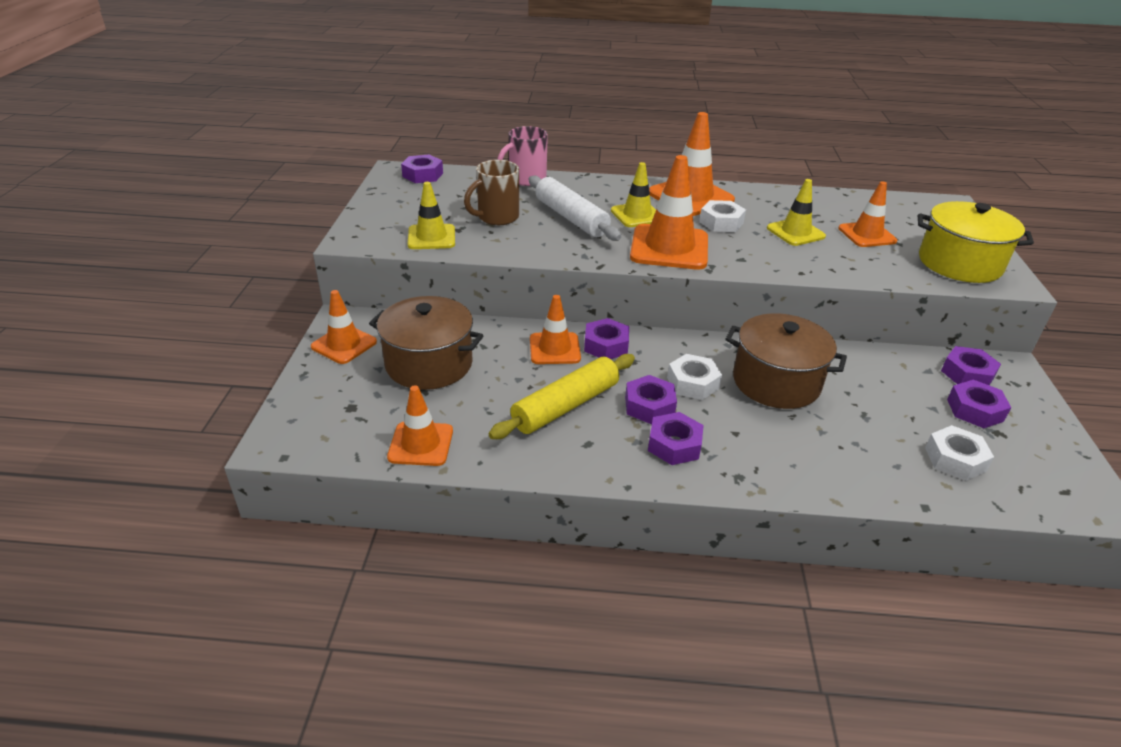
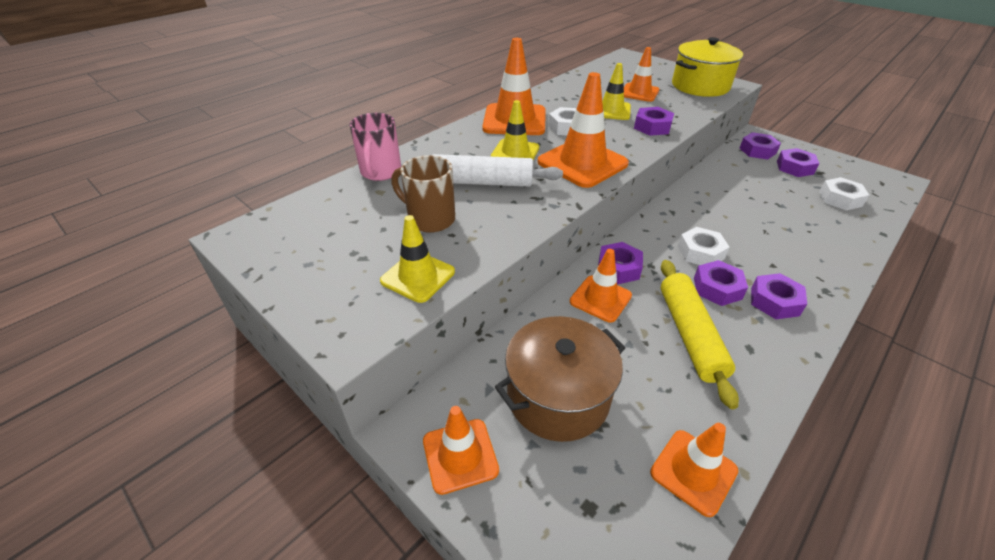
camera: 50 degrees left, 5 degrees up
purple nut [401,155,443,183] -> purple nut moved to [634,107,674,136]
brown mug [464,160,519,225] -> brown mug turned 120 degrees clockwise [391,155,455,233]
brown pot [726,313,847,409] -> none

